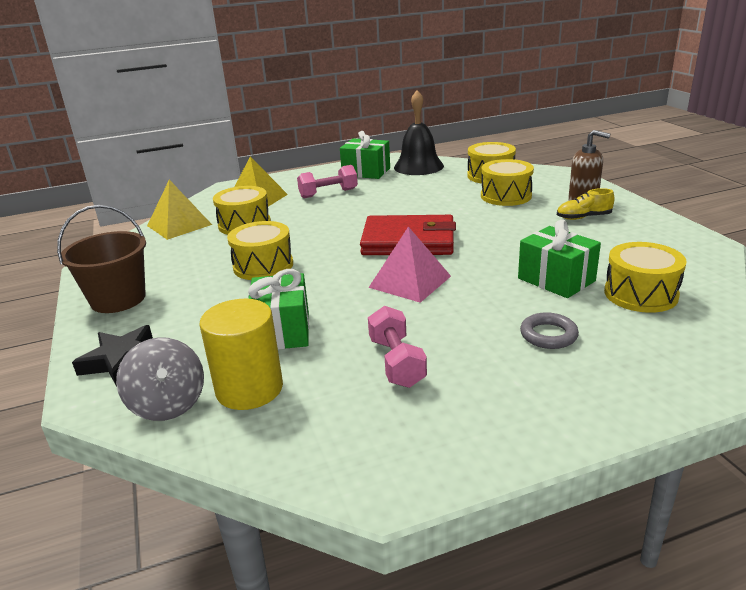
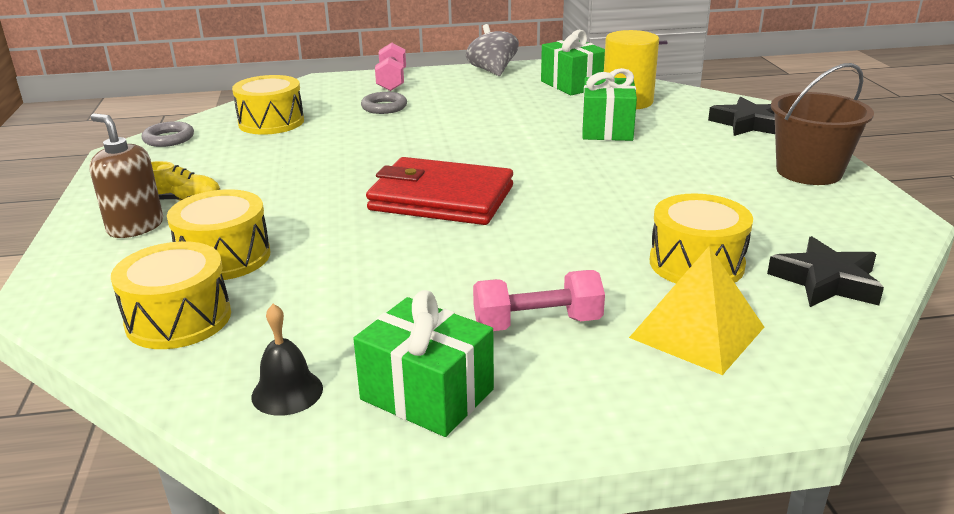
camera: 170 degrees left, 0 degrees up
grey spinning top [116,337,204,421] -> grey spinning top moved to [466,24,519,76]
yellow pyramid [147,180,212,240] -> black star [767,236,884,307]
yellow drum [227,221,293,280] -> none
pink pyramid [368,226,451,303] -> none
pink dumbbell [368,306,427,388] -> pink dumbbell moved to [375,43,406,91]
black bell [394,90,444,175] -> black bell [252,304,323,416], size x0.53
green gift [518,220,601,298] -> green gift moved to [541,30,605,95]
none -> grey ring [142,121,194,147]

